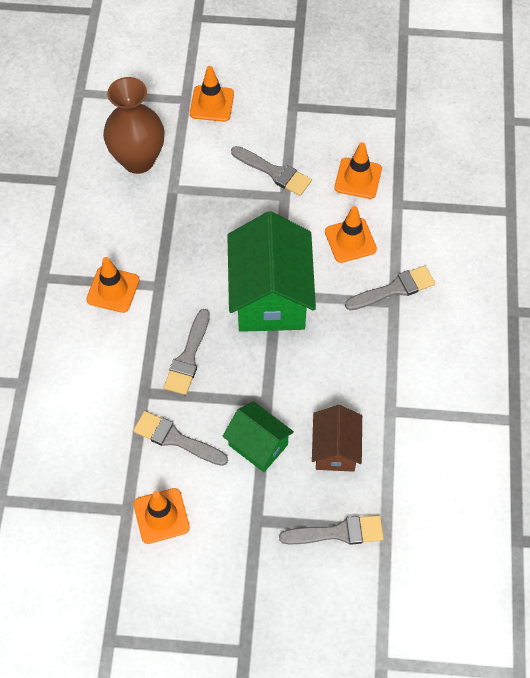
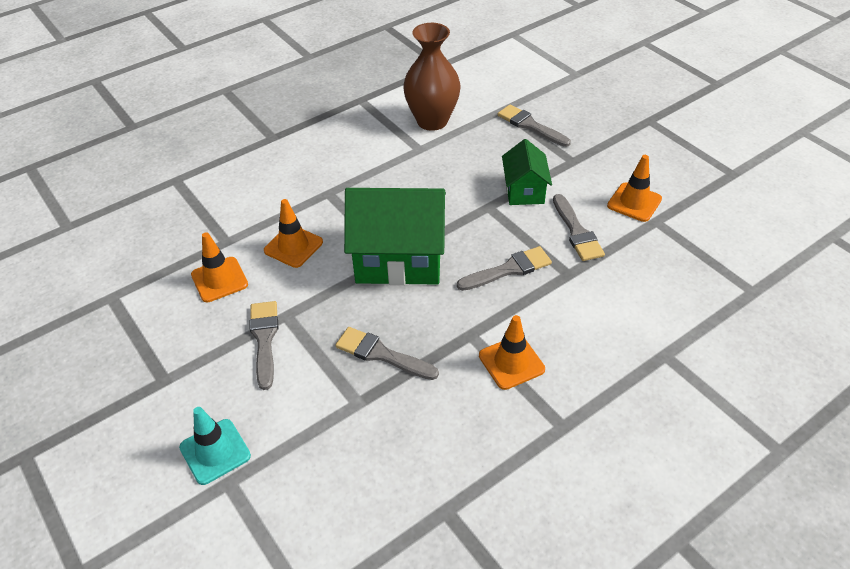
camera: 130 degrees left, 15 degrees down
brown vase [103,77,165,174] -> brown vase moved to [403,23,461,131]
orange traffic cone [190,66,234,122] -> turquoise traffic cone [179,407,251,485]
green house [227,211,316,332] -> green house turned 45 degrees clockwise [344,188,446,285]
brown house [312,405,362,472] -> none
grey brush [345,265,435,310] -> grey brush moved to [335,327,439,380]

